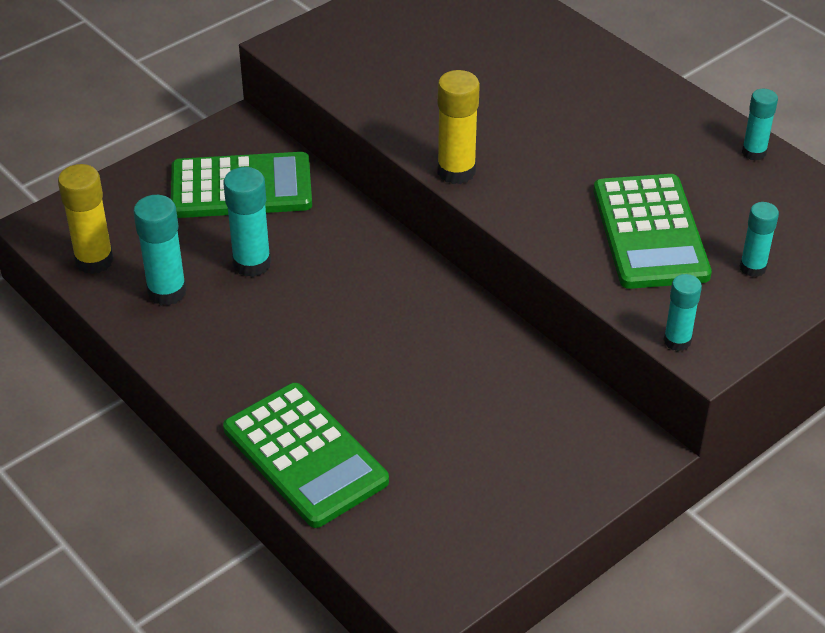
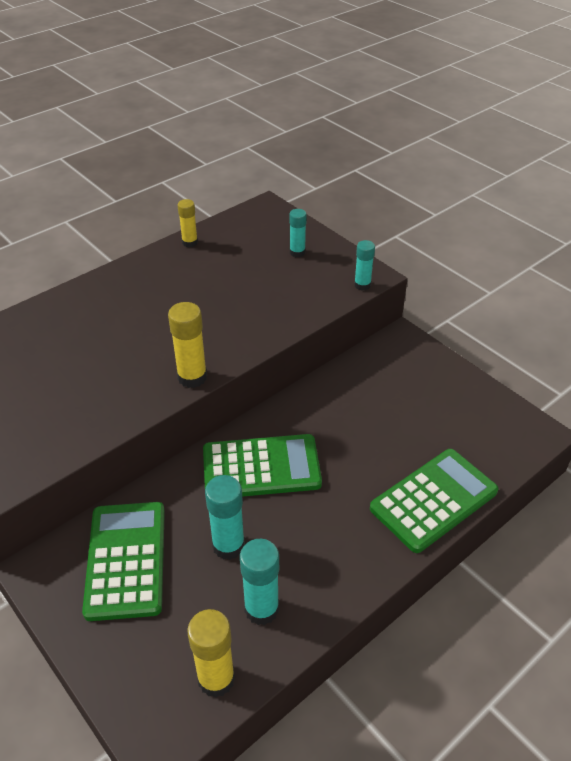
camera: 90 degrees left, 0 degrees up
green calculator [594,174,712,289] -> green calculator moved to [203,434,322,497]
turquoise glue stick [742,88,778,161] -> yellow glue stick [178,199,198,247]

